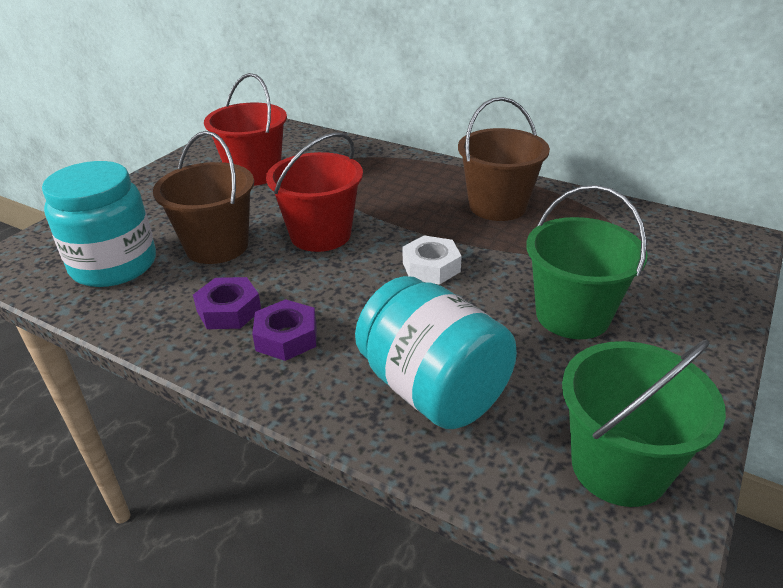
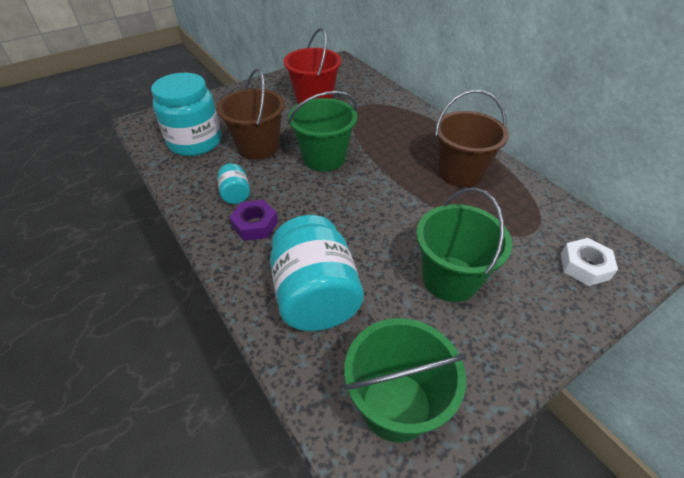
camera: 25 degrees right, 10 degrees up
purple nut [193,277,261,329] -> turquoise jar [217,163,250,204]
red bucket [266,132,363,252] -> green bucket [288,91,357,172]
white nut [403,235,462,285] -> white nut moved to [561,238,618,286]

